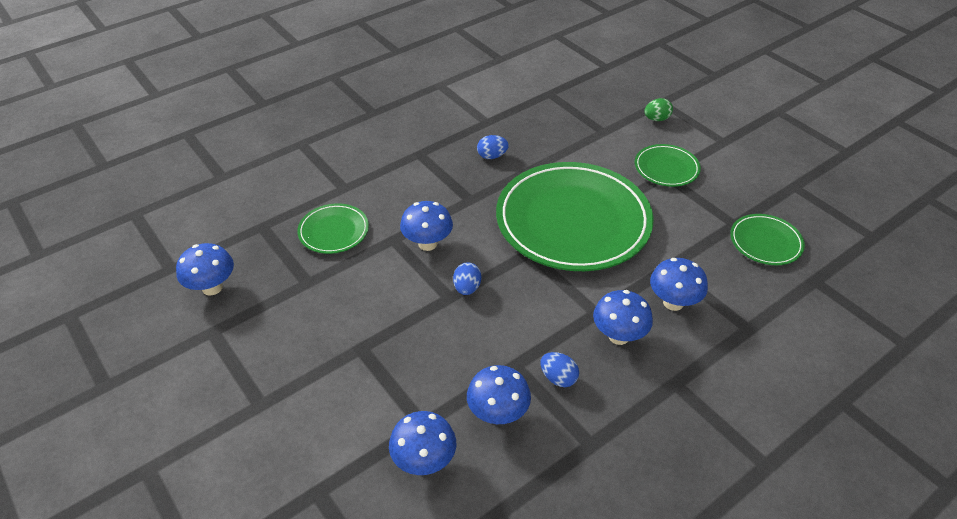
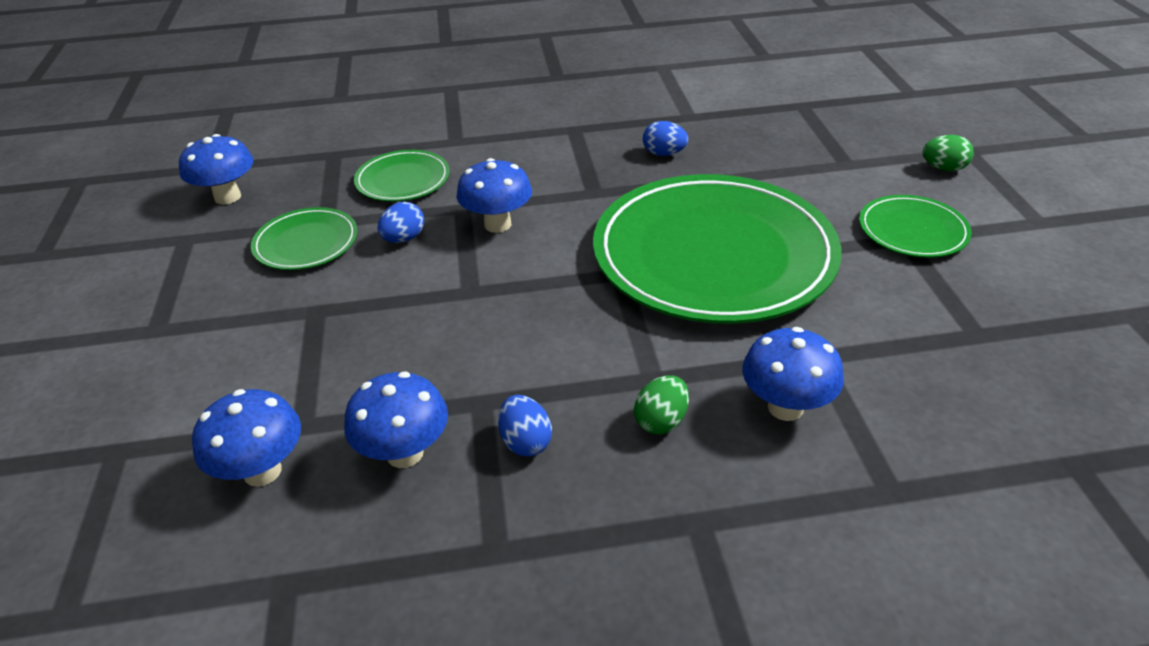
camera: 30 degrees right, 5 degrees down
blue egg [453,262,481,295] -> blue egg moved to [377,202,424,243]
blue mushroom [593,290,653,345] -> green egg [634,375,689,434]
green plate [730,214,805,265] -> green plate moved to [251,207,358,270]

